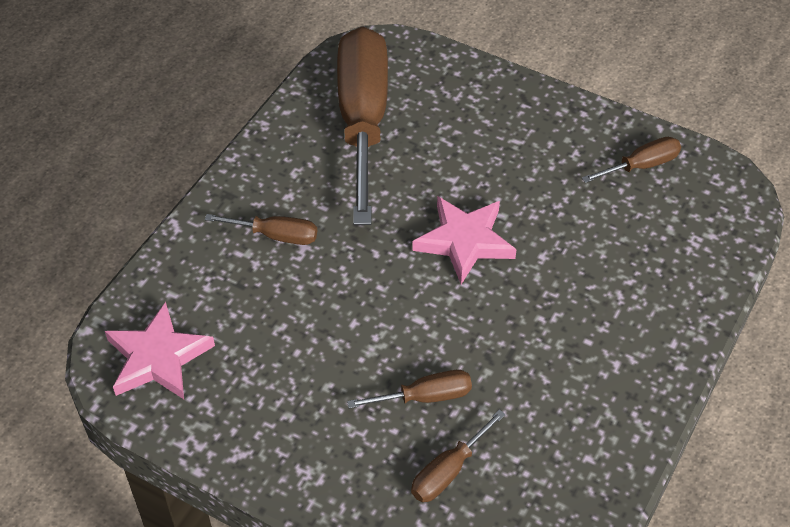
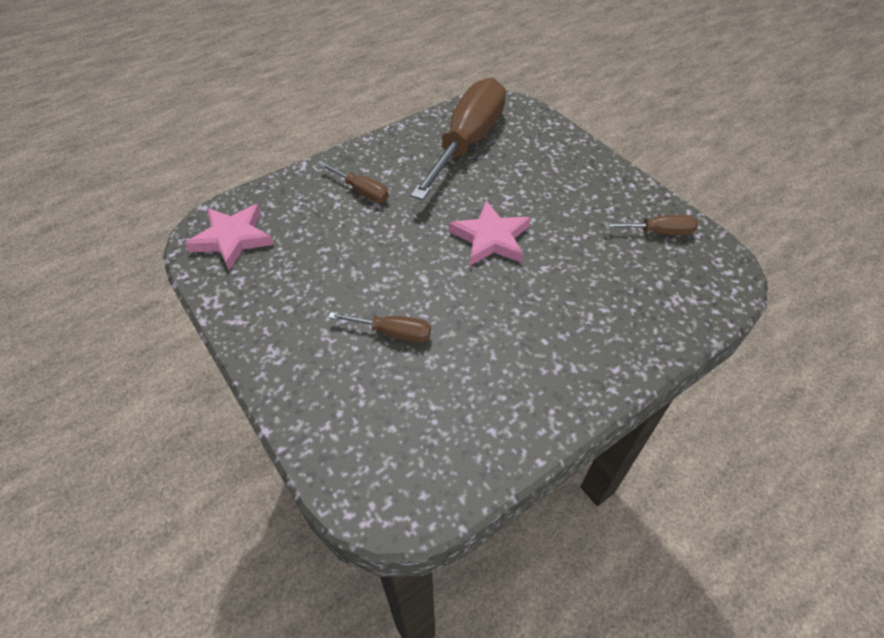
camera: 25 degrees right, 0 degrees up
brown screwdriver [411,409,506,502] -> none

